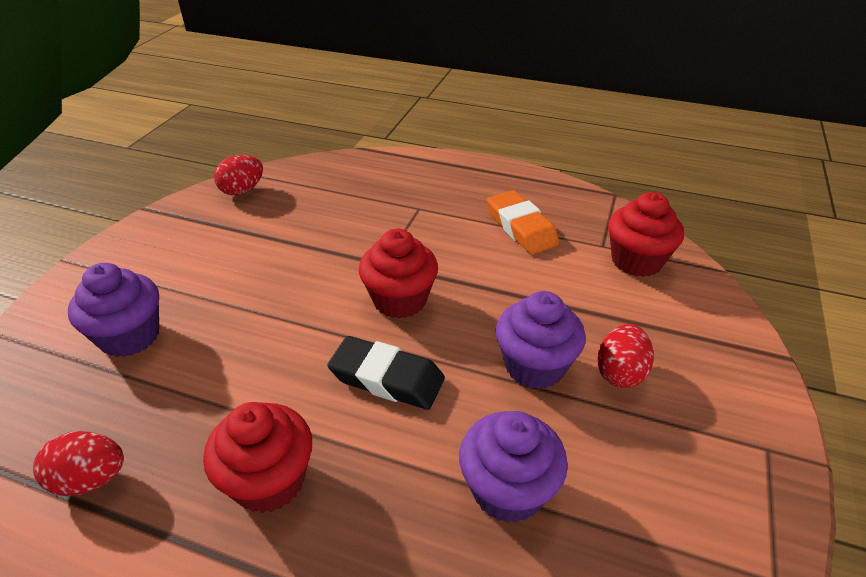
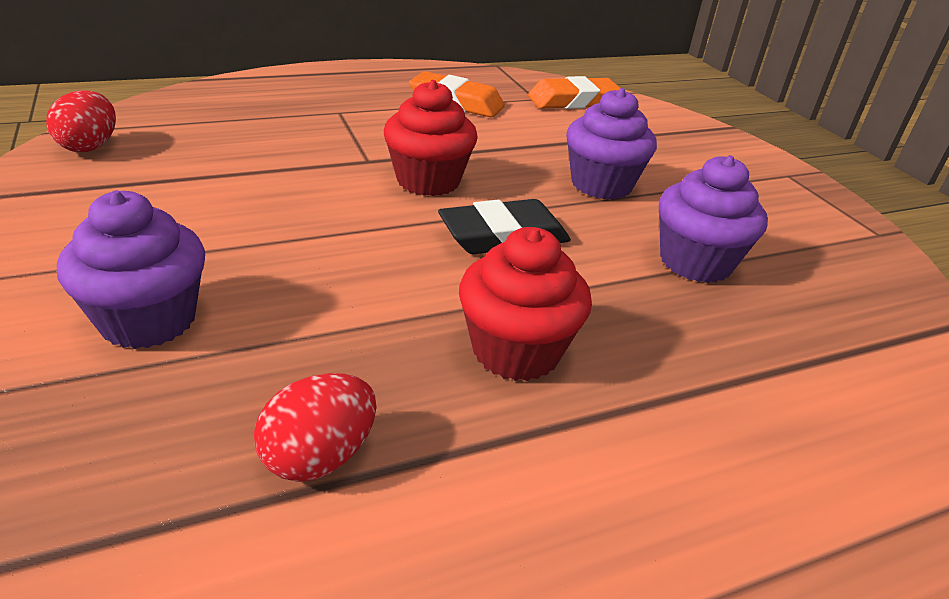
camera: 45 degrees left, 5 degrees down
red egg [597,324,654,388] -> none
red cupcake [608,192,684,277] -> orange eraser [528,76,620,109]

